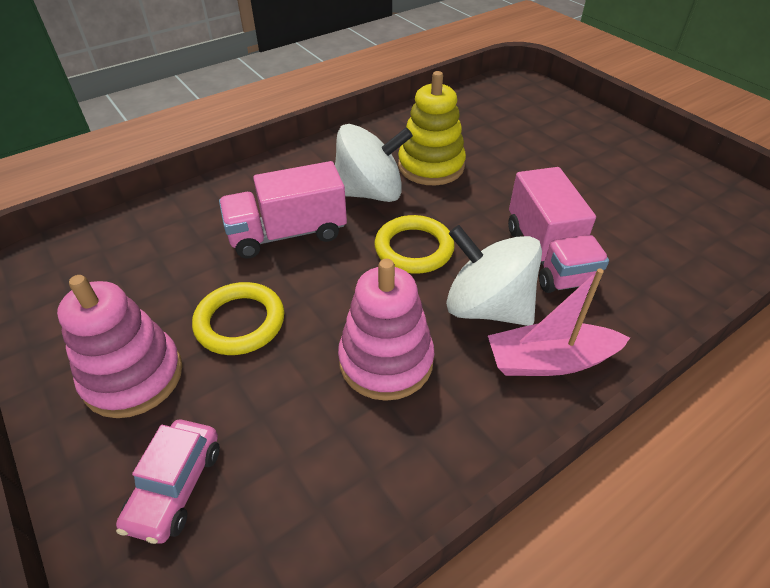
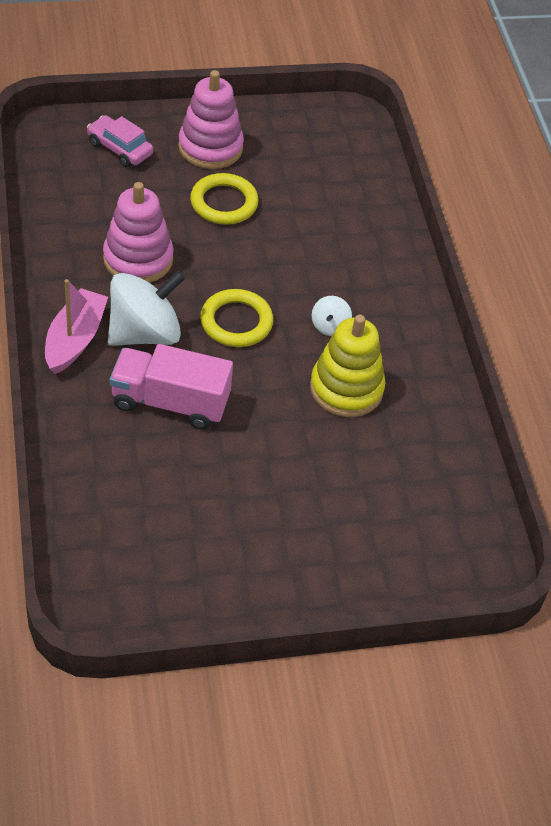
camera: 110 degrees right, 5 degrees up
pink truck [219,161,347,259] -> none
white spinning top [335,124,413,202] -> white spinning top [312,296,352,336], size x0.46

